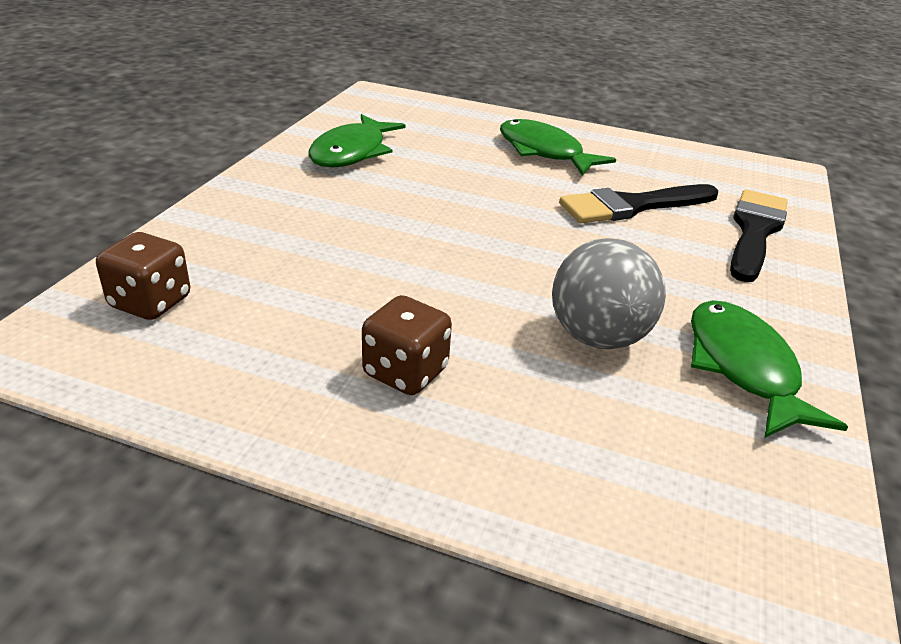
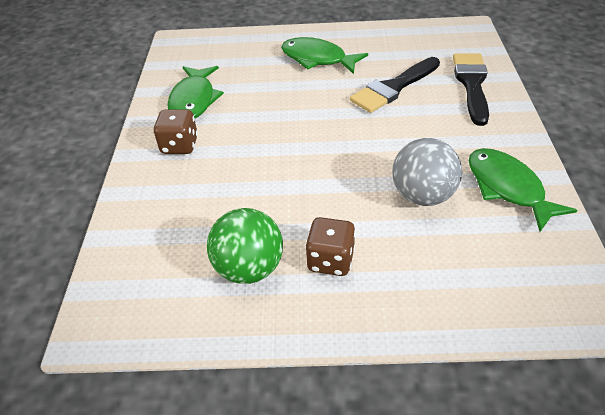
camera: 15 degrees left, 10 degrees up
brown dice [96,232,190,320] -> brown dice moved to [154,109,198,154]
none -> green ball [207,208,283,284]

